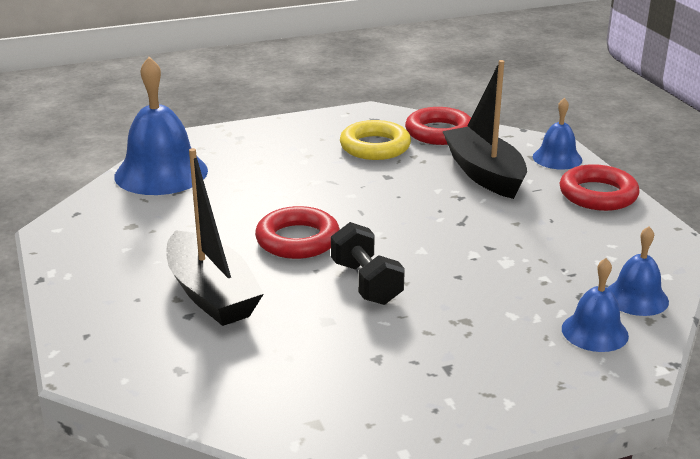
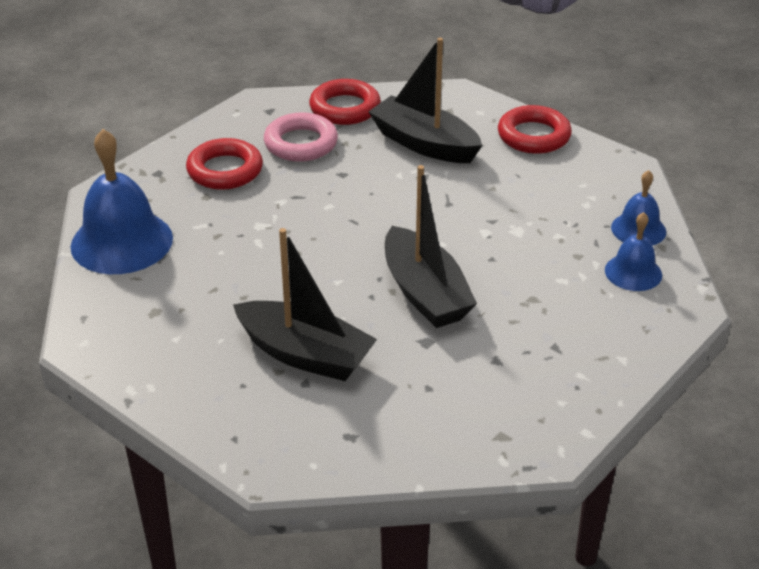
camera: 30 degrees left, 10 degrees up
red ring [255,206,340,259] -> red ring moved to [186,138,263,190]
black dumbbell [331,222,405,305] -> black boat [385,165,477,328]
yellow ring [340,120,411,160] -> pink ring [264,112,338,162]
blue bell [533,98,582,170] -> none

